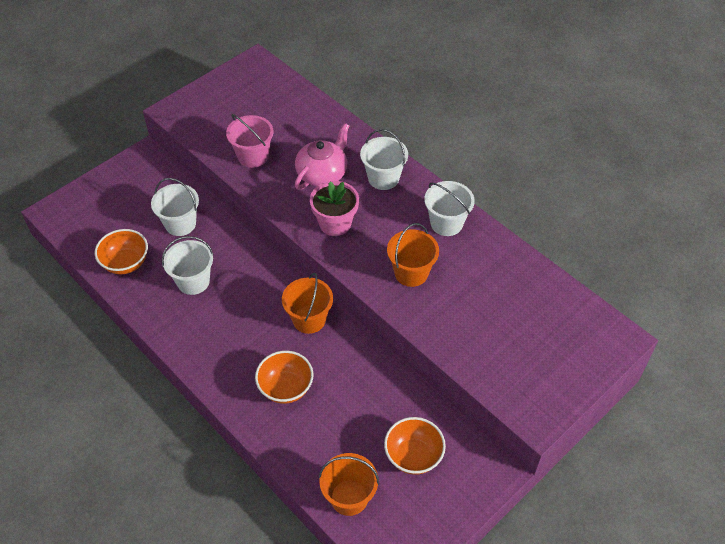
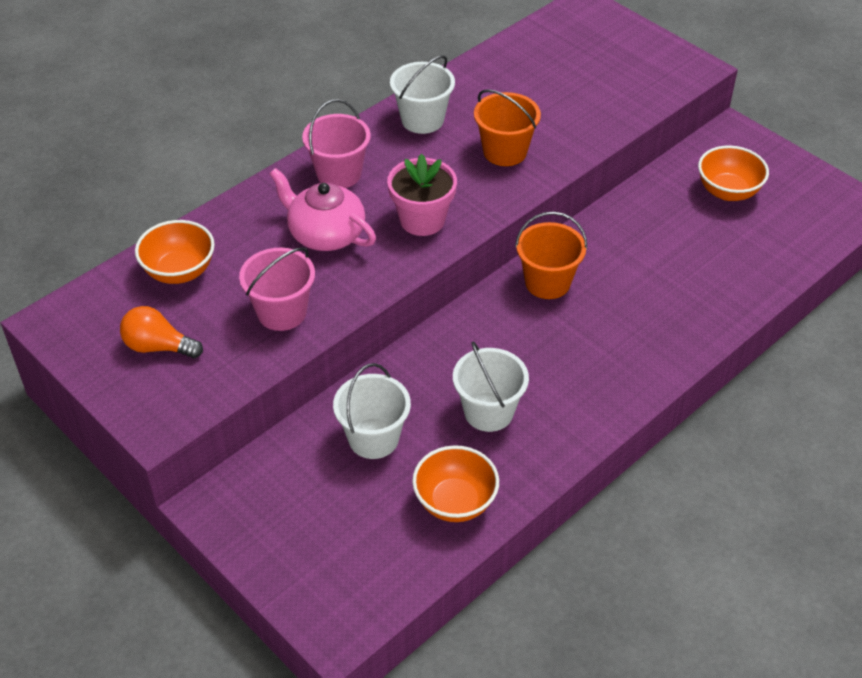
camera: 90 degrees left, 5 degrees down
orange bowl [255,351,313,404] -> orange bowl moved to [135,220,215,284]
orange bucket [319,453,379,516] -> none
white bucket [360,129,408,190] -> pink bucket [302,99,371,188]
none -> orange light bulb [120,306,203,358]

